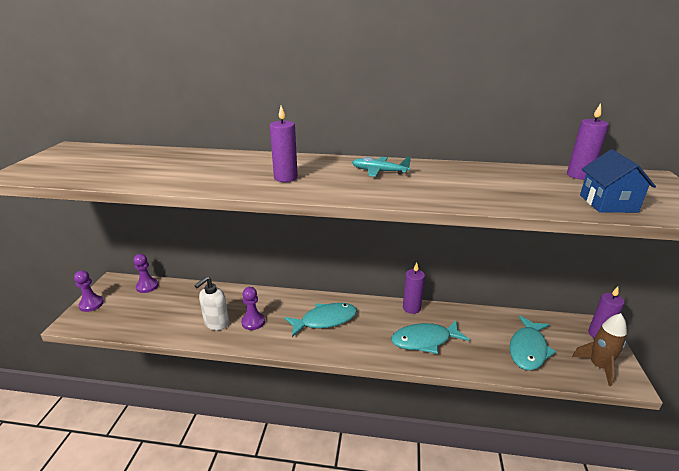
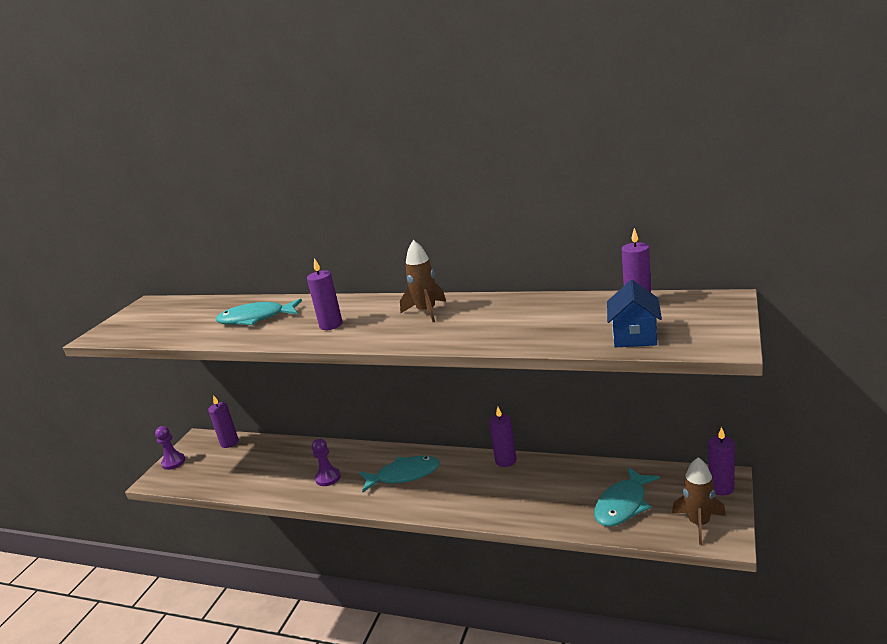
camera: 15 degrees right, 5 degrees down
purple pawn [133,254,159,293] -> purple candle [208,395,239,448]
white soap dispenser [194,276,229,330] -> none
turquoise plane [352,157,411,177] -> brown rocket [400,240,446,322]
turquoise fish [391,321,470,354] -> turquoise fish moved to [216,299,302,325]

